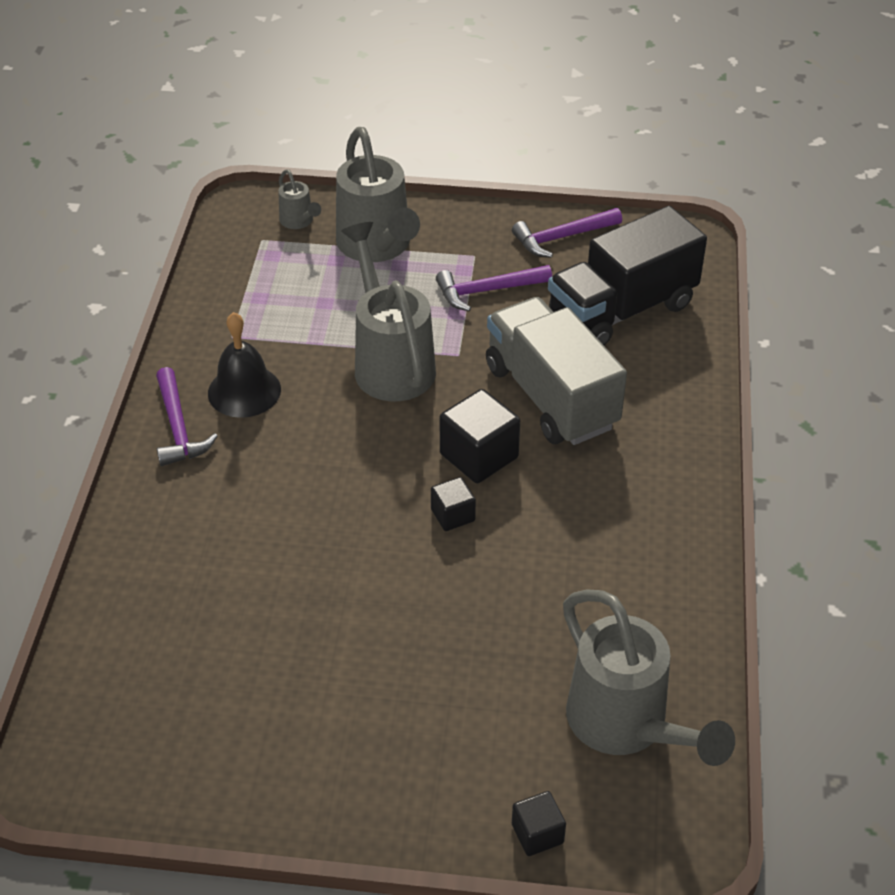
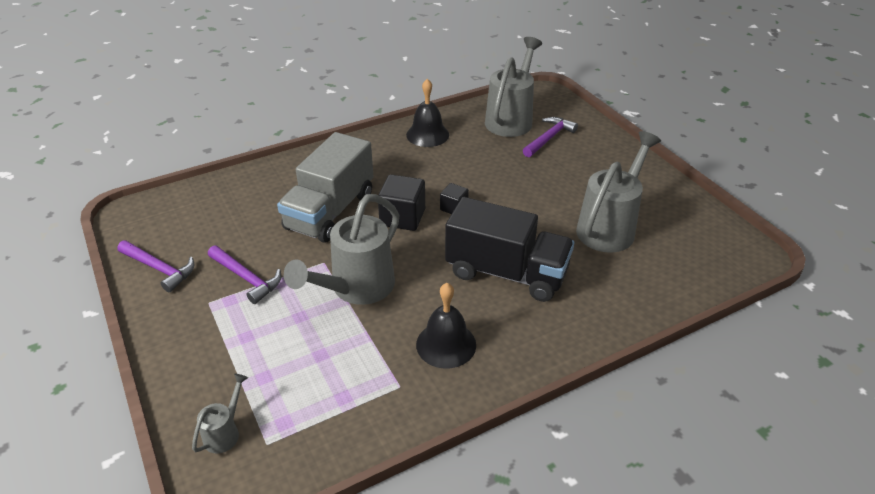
camera: 125 degrees left, 5 degrees down
purple hammer [156,367,218,466] -> purple hammer moved to [523,117,578,157]
grey watering can [336,127,420,262] -> grey watering can moved to [576,131,661,253]
black cube [512,791,566,856] -> none
black truck [548,206,707,346] -> black truck moved to [445,197,574,302]
none -> black bell [406,79,449,147]

